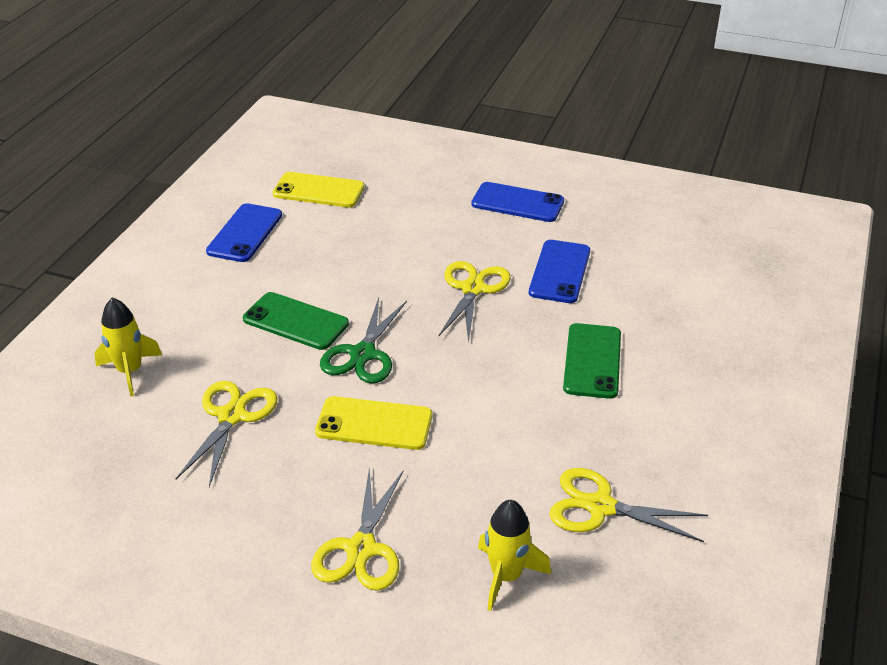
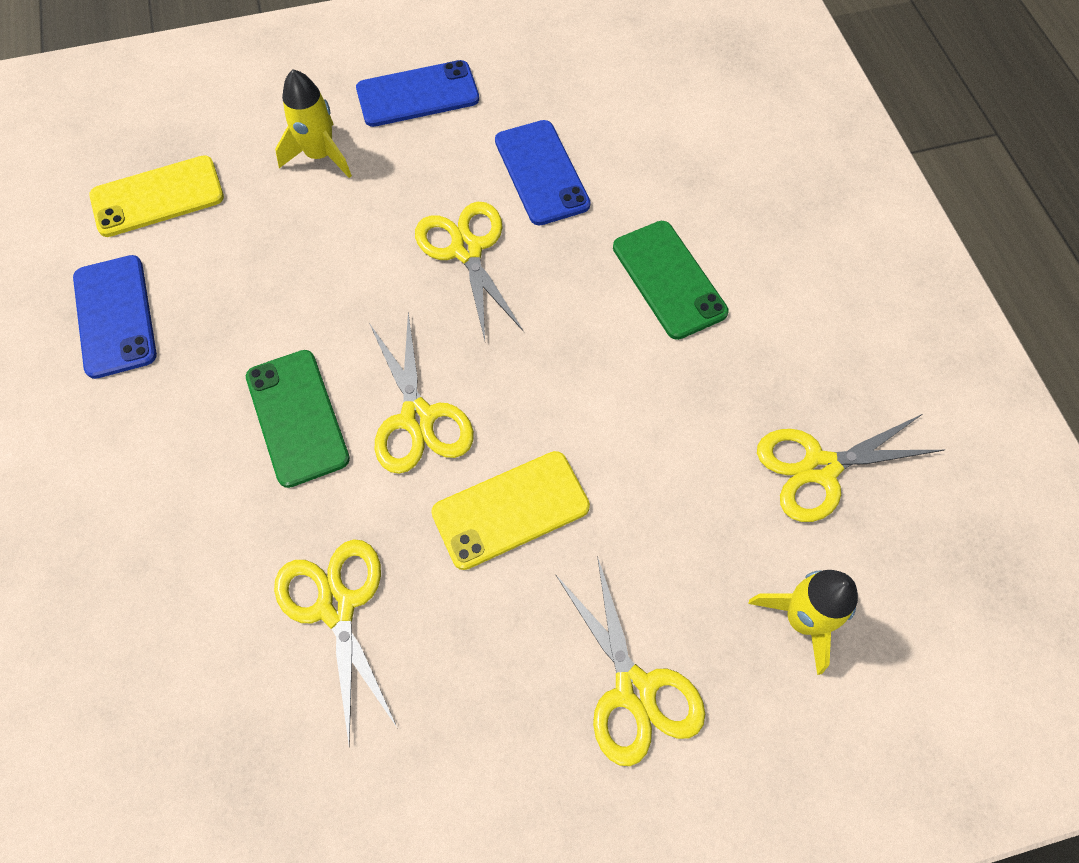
camera: 35 degrees left, 25 degrees up
yellow rocket [94,297,162,396] -> yellow rocket moved to [275,70,352,178]
green phone [243,292,349,350] -> green phone turned 75 degrees clockwise [246,350,350,488]
green scissors [320,298,407,383] -> yellow scissors [369,313,474,474]

